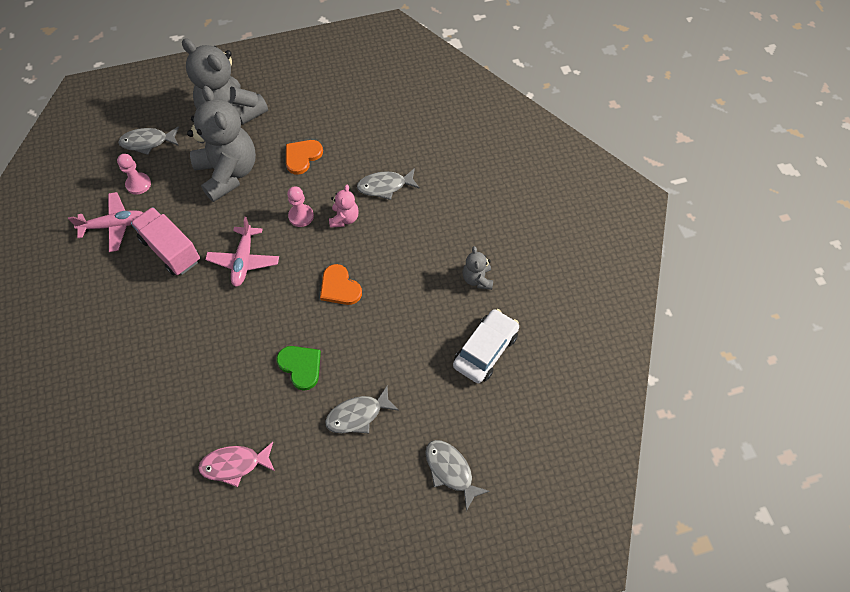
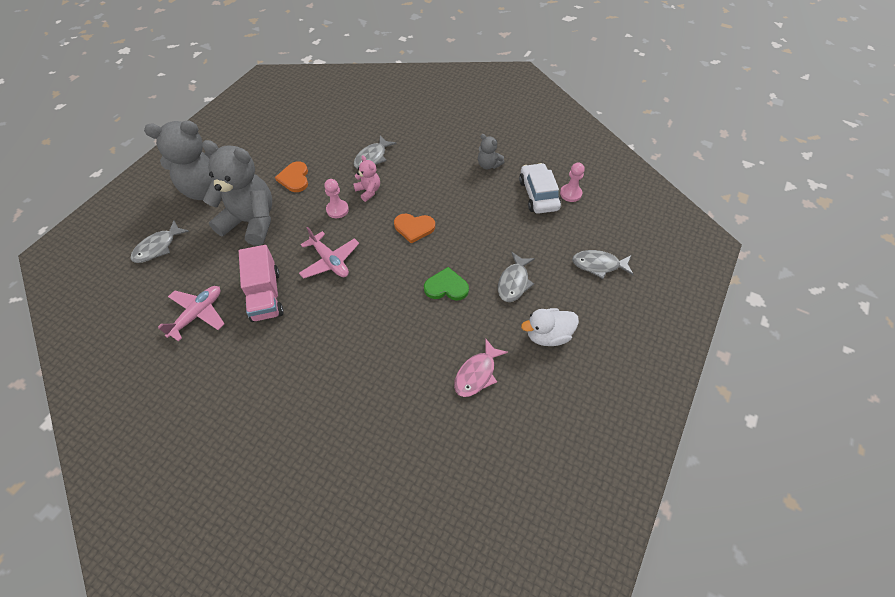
camera: 45 degrees left, 5 degrees down
pink pawn [117,154,151,195] -> pink pawn moved to [560,163,585,202]
pink truck [131,207,200,276] -> pink truck turned 105 degrees counterclockwise [239,245,284,322]
none -> white duck [521,308,579,346]

